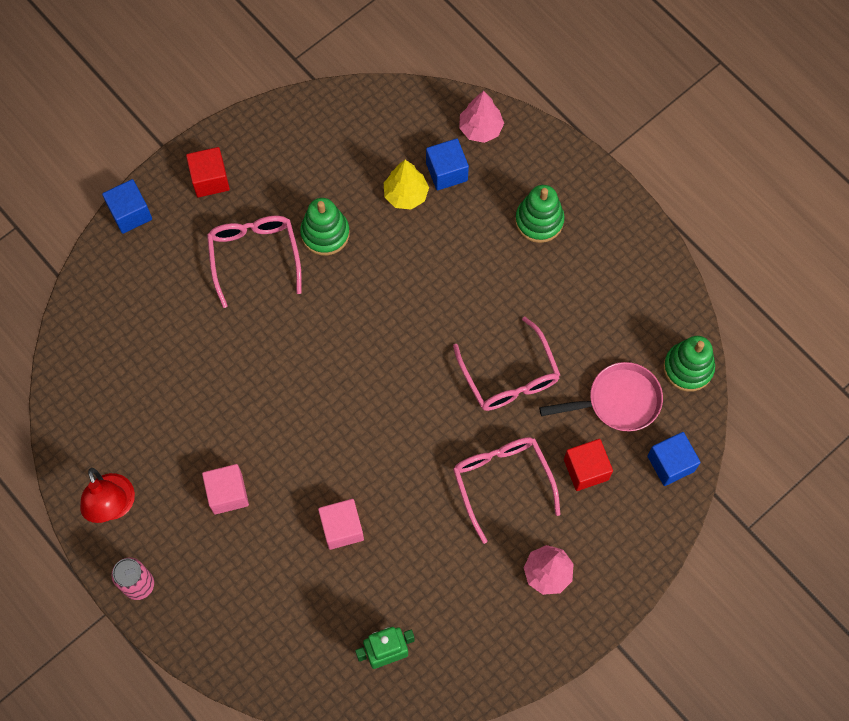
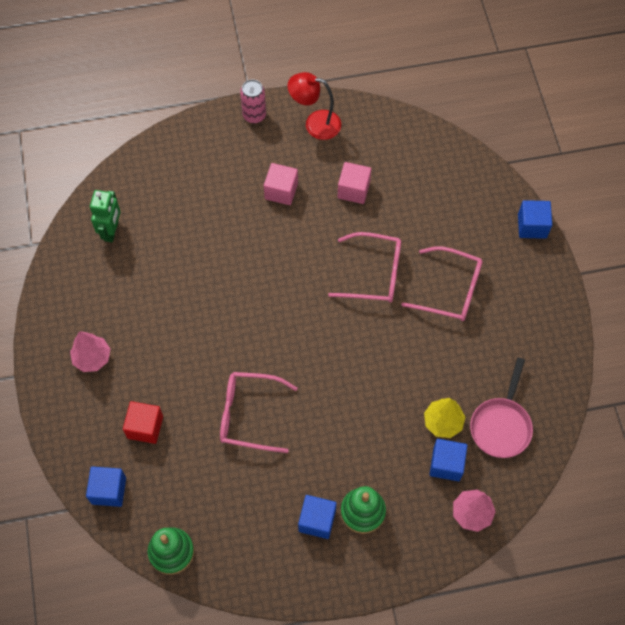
camera: 120 degrees right, 5 degrees down
red cube [186,147,230,198] -> none
green stacking toy [300,198,350,256] -> none
pink cube [318,499,364,550] -> pink cube moved to [338,162,371,204]
pink glasses [453,437,560,544] -> pink glasses moved to [328,232,401,302]
pink pan [539,362,663,431] -> pink pan moved to [470,358,533,458]
none -> blue cube [298,495,337,539]

